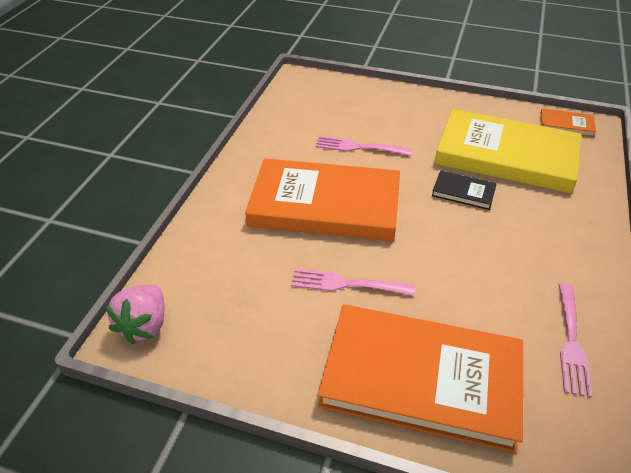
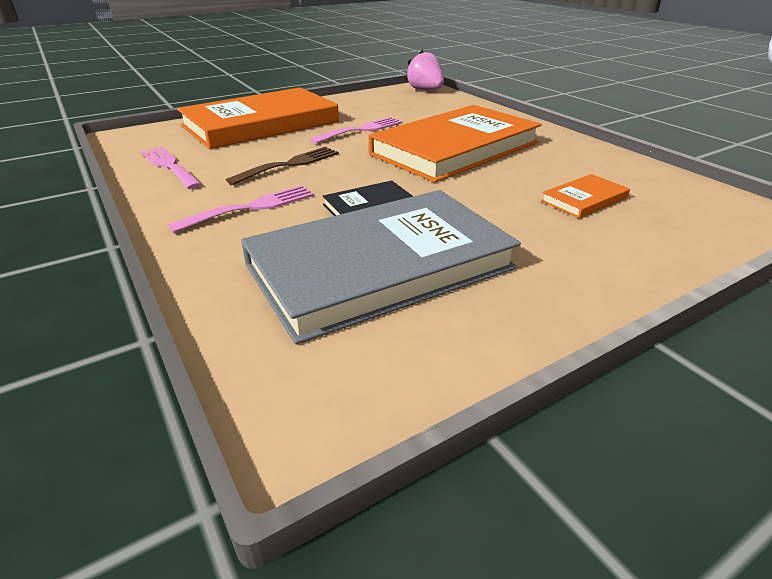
camera: 130 degrees right, 10 degrees down
pink fork [315,136,412,156] -> pink fork moved to [168,185,314,233]
yellow book [435,109,581,193] -> grey book [241,190,521,345]
orange book [540,108,596,137] -> orange book moved to [541,174,630,218]
none -> brown fork [226,147,339,185]

